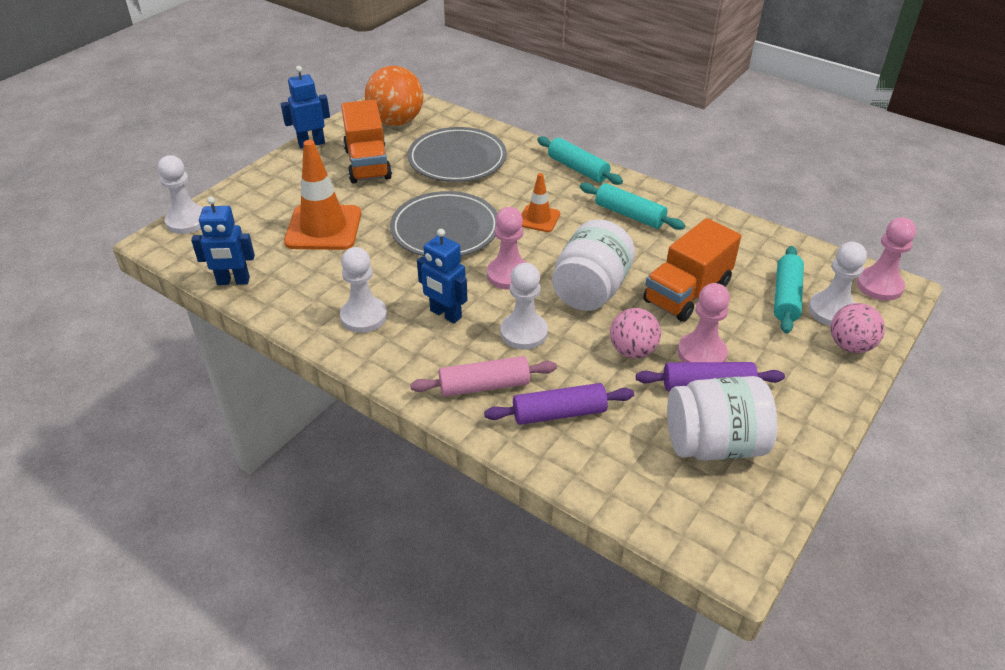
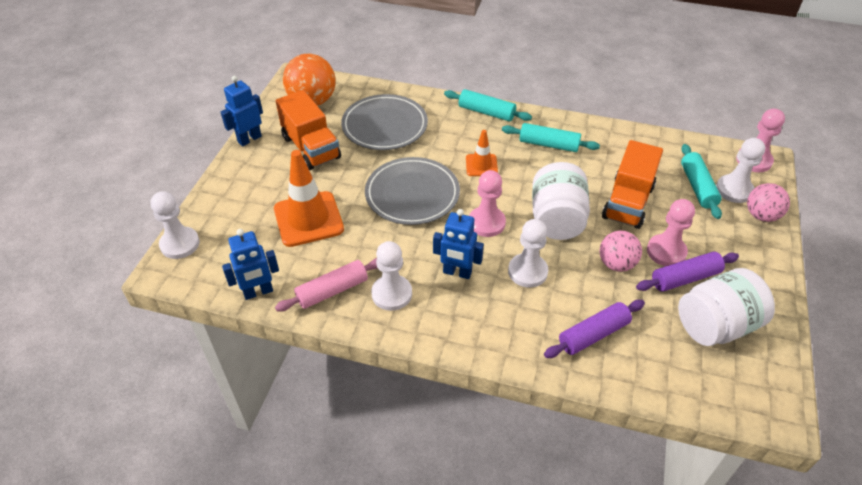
camera: 20 degrees left, 5 degrees up
pink rolling pin [410,356,557,397] -> pink rolling pin moved to [275,258,377,312]

